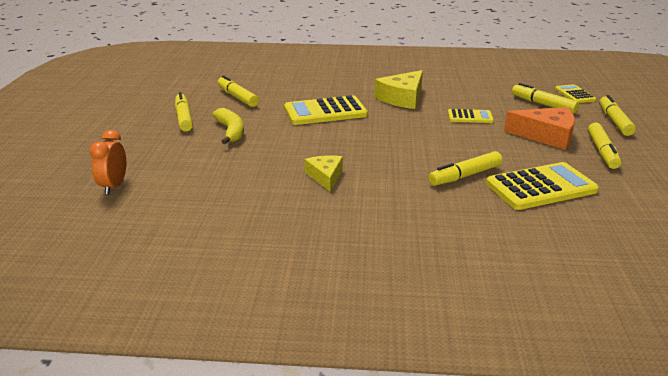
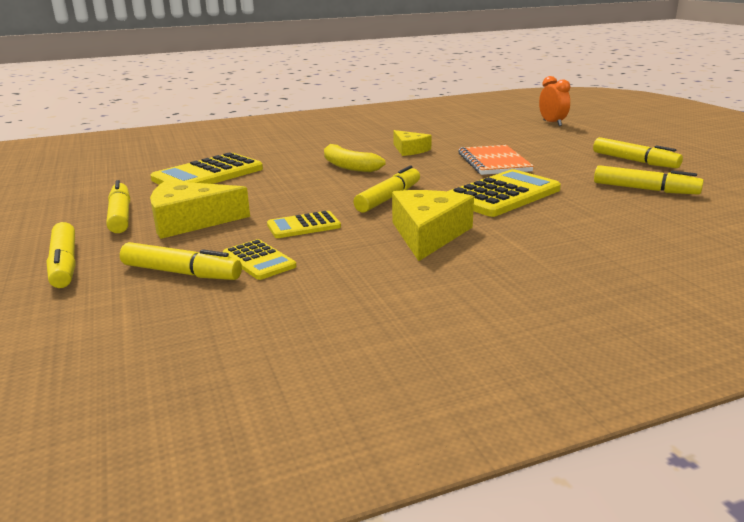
camera: 155 degrees right, 5 degrees down
yellow banana [213,108,244,144] -> yellow banana moved to [324,144,385,172]
yellow marker [429,151,502,186] -> yellow marker moved to [354,165,420,213]
orange cheese [504,107,575,150] -> yellow cheese [150,181,250,239]
yellow calculator [555,84,596,103] -> yellow calculator moved to [223,239,297,280]
none -> orange notebook [458,145,534,175]

